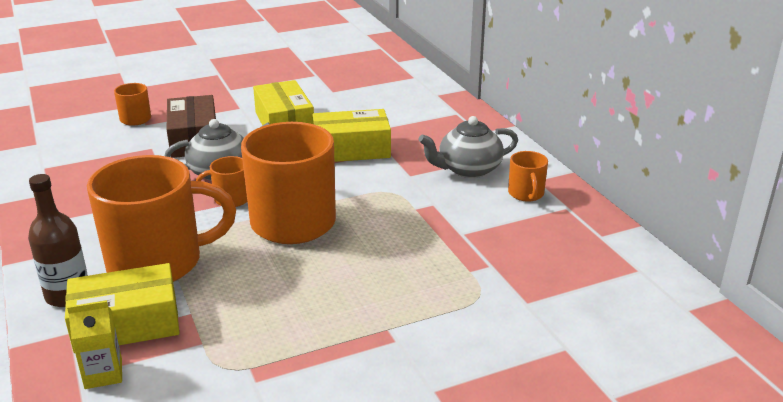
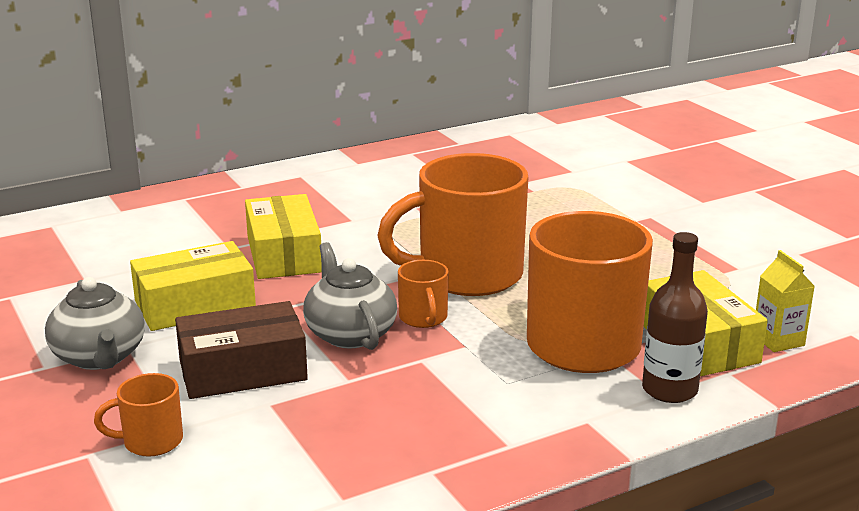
camera: 95 degrees left, 5 degrees down
grey teapot [419,116,518,178] -> grey teapot moved to [45,277,145,370]
orange mug [508,151,548,202] -> none

